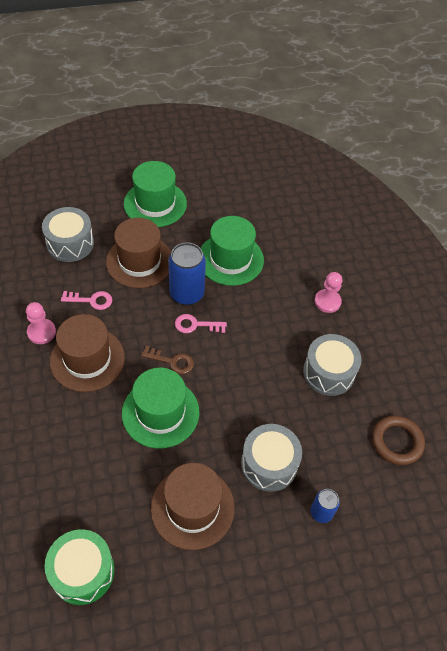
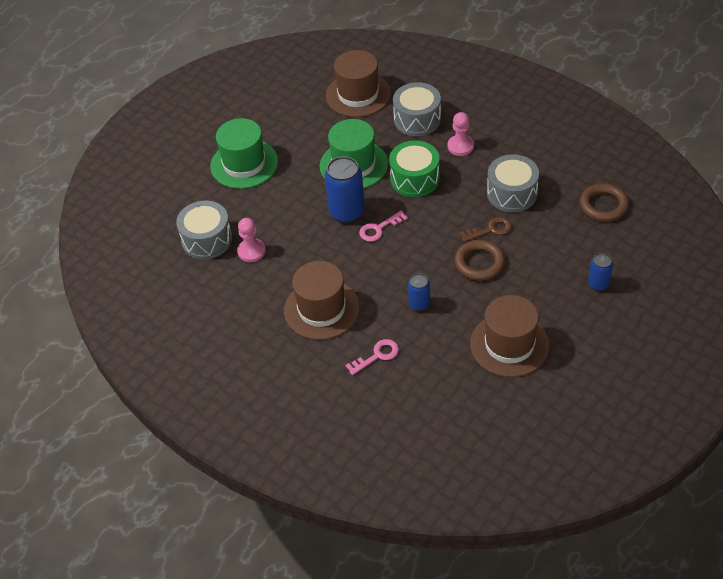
camera: 30 degrees left, 5 degrees down
pink pawn [26,302,56,344] -> pink pawn moved to [237,218,266,262]
green drum [45,529,115,605] -> green drum moved to [389,140,440,197]
pink key [61,291,112,310] -> pink key moved to [345,339,399,375]
brown hat [106,218,171,288] -> brown hat moved to [326,50,391,117]
green hat [122,368,199,449] -> blue can [408,273,430,311]
brown key [141,346,194,374] -> brown key moved to [460,217,512,242]
grey drum [241,424,302,492] -> grey drum moved to [393,82,441,136]
none -> brown ring [454,240,505,281]

